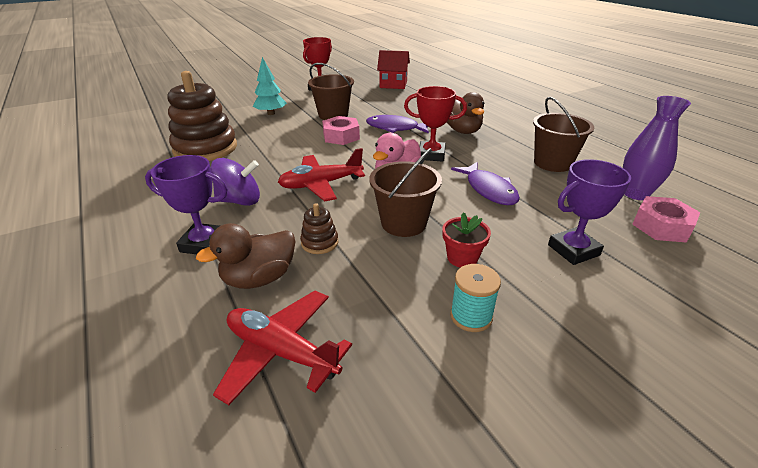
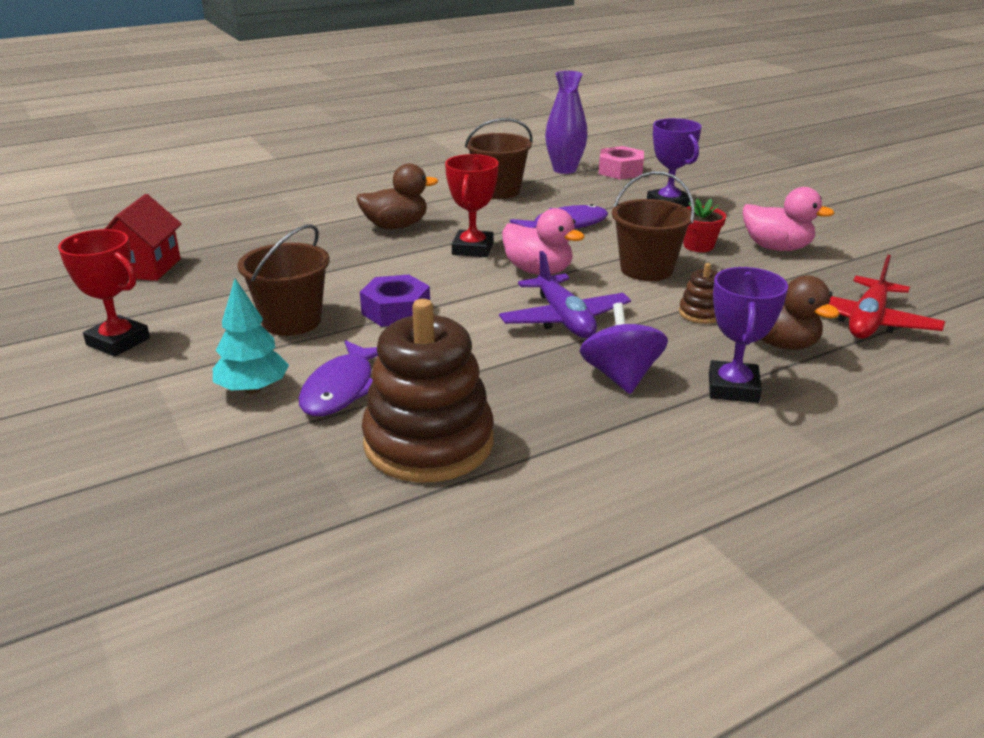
camera: 90 degrees left, 5 degrees down
red plane [278,148,365,201] -> purple plane [499,251,631,338]
pink nut [322,116,360,145] -> purple nut [360,275,430,327]
purple fish [366,115,429,134] -> purple fish moved to [299,340,378,416]
turquoise spool [450,264,501,332] -> pink duck [743,187,835,251]

